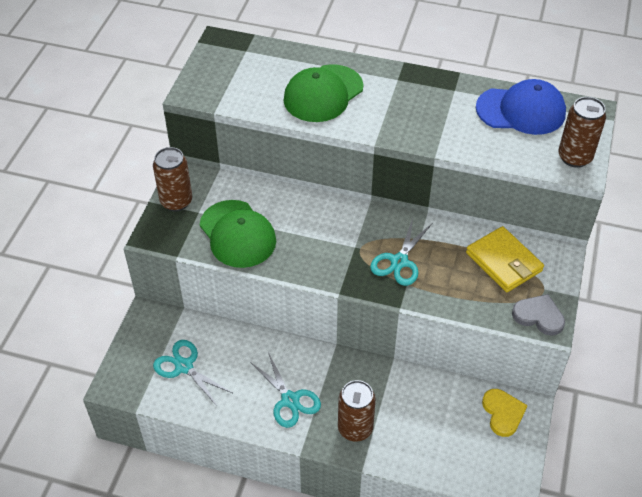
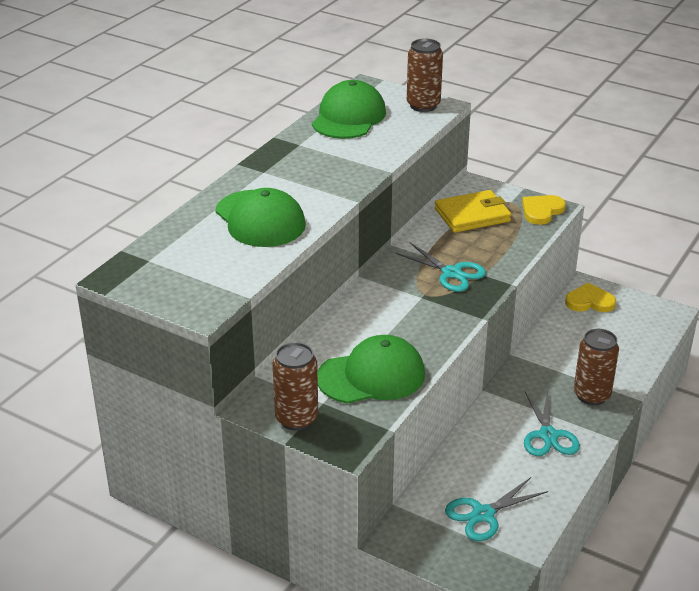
camera: 75 degrees left, 15 degrees down
turquoise scissors [250,352,321,428] -> turquoise scissors turned 105 degrees clockwise [524,390,580,456]
blue cap [476,79,566,135] -> green cap [312,80,386,139]
grey heart [512,294,565,336] -> yellow heart [522,195,566,225]

